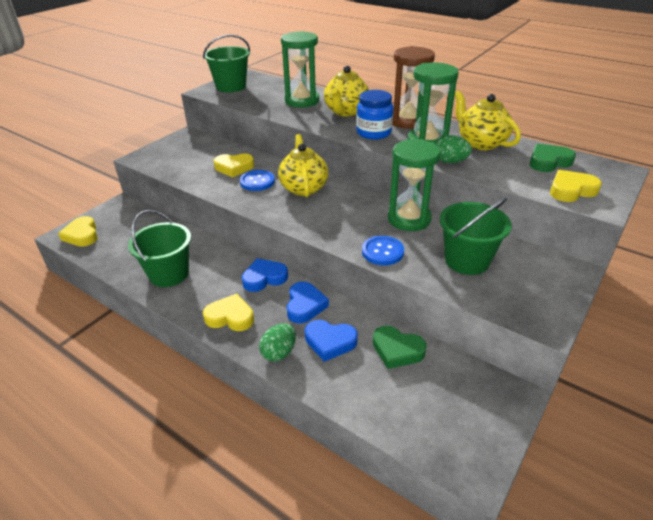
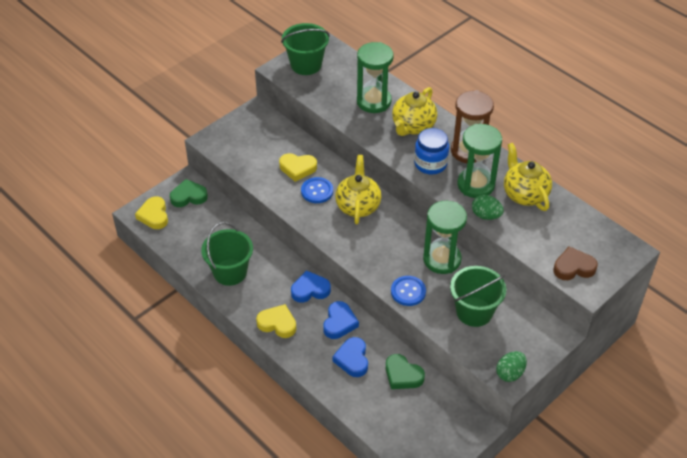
camera: 10 degrees right, 10 degrees up
green egg [259,323,296,362] -> green egg moved to [496,351,527,382]
blue heart [305,320,357,362] -> blue heart turned 60 degrees clockwise [332,337,368,377]
green heart [530,144,576,172] -> green heart moved to [170,179,208,207]
yellow heart [550,170,602,202] -> brown heart [553,246,598,280]

